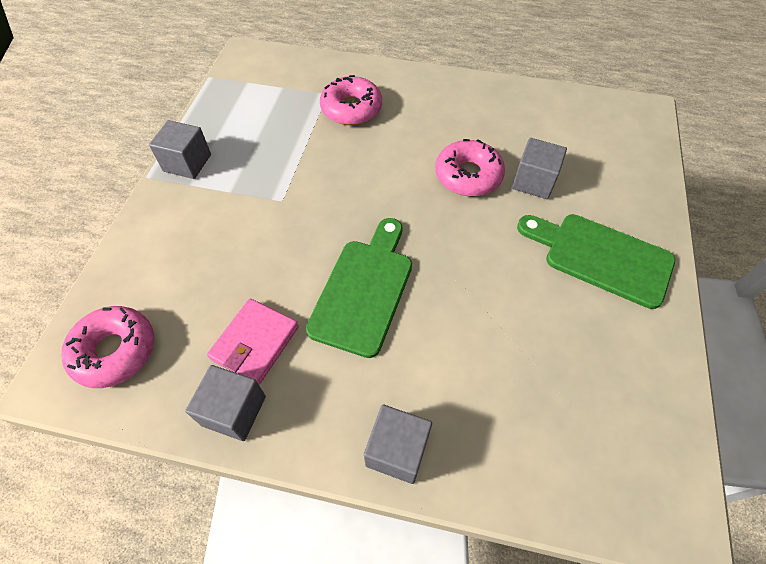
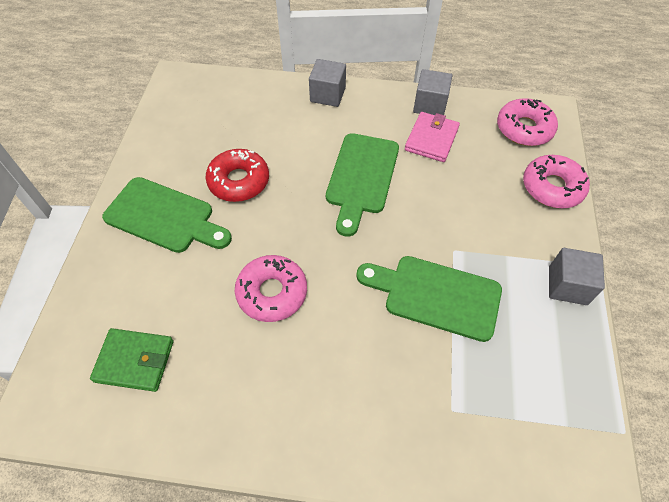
camera: 175 degrees right, 0 degrees up
pink donut [320,75,382,125] -> pink donut moved to [523,155,590,208]
grey cube [512,138,567,199] -> none
none -> green wallet [90,328,174,392]
none -> red donut [205,149,269,202]
none -> green cutting board [356,256,502,342]

